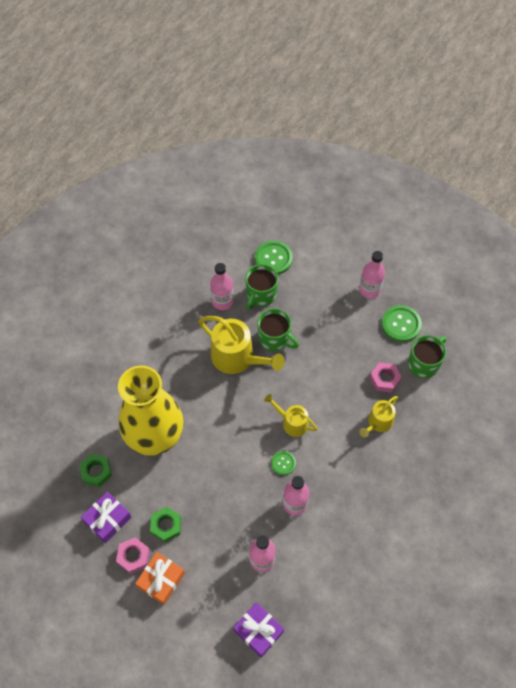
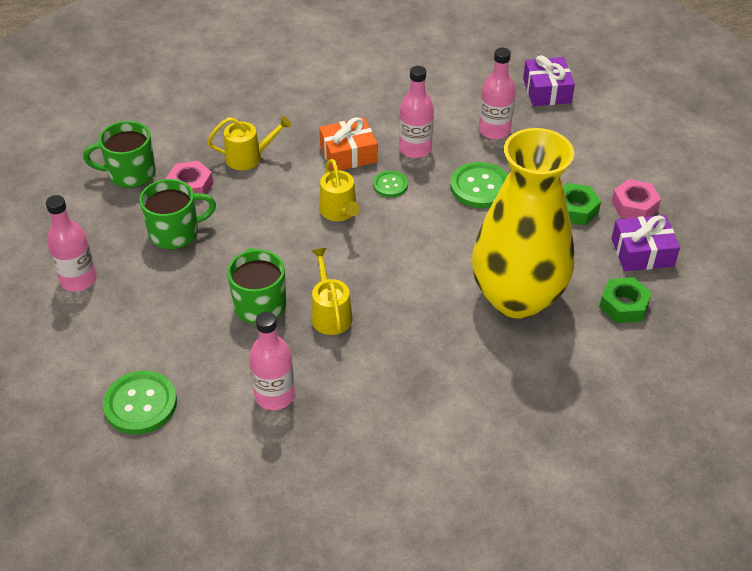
camera: 140 degrees left, 15 degrees down
orange gift [135,552,185,605] -> orange gift moved to [319,117,378,171]
yellow watering can [198,316,285,374] -> yellow watering can [311,248,353,335], size x0.57
green mug [245,264,278,310] -> green mug moved to [139,179,216,250]
green button [382,305,422,342] -> green button moved to [450,162,508,208]

